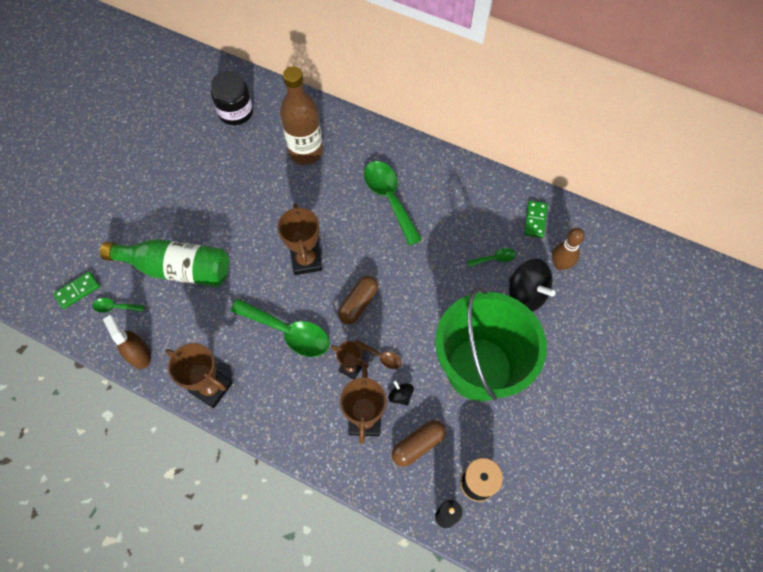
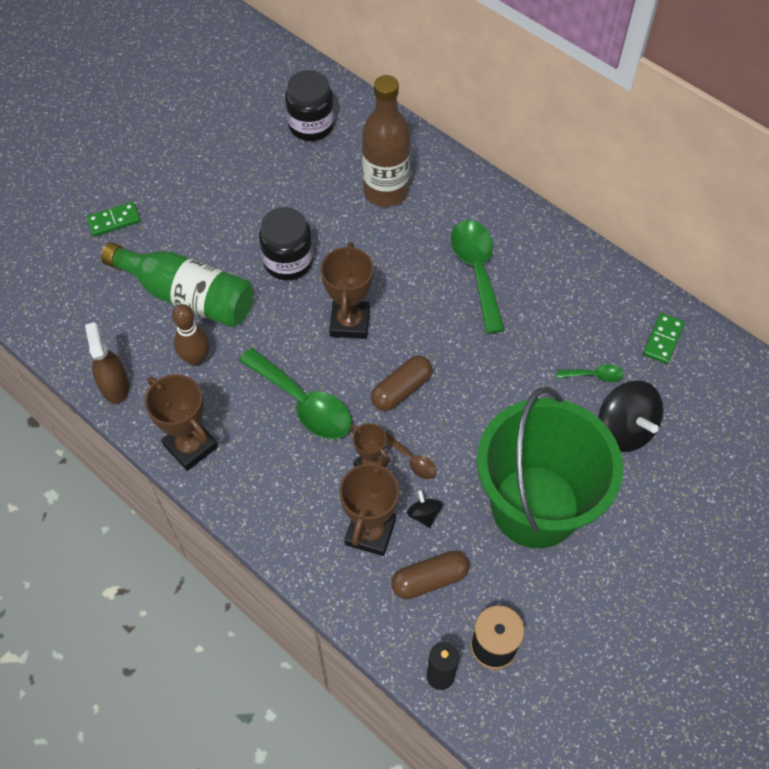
camera: 15 degrees right, 5 degrees down
green domino [53,271,100,309] -> green domino moved to [86,202,141,237]
green spoon [93,298,145,313] -> none
brown bowling pin [552,228,585,270] -> brown bowling pin moved to [172,304,210,366]
none -> black jar [259,207,313,280]

